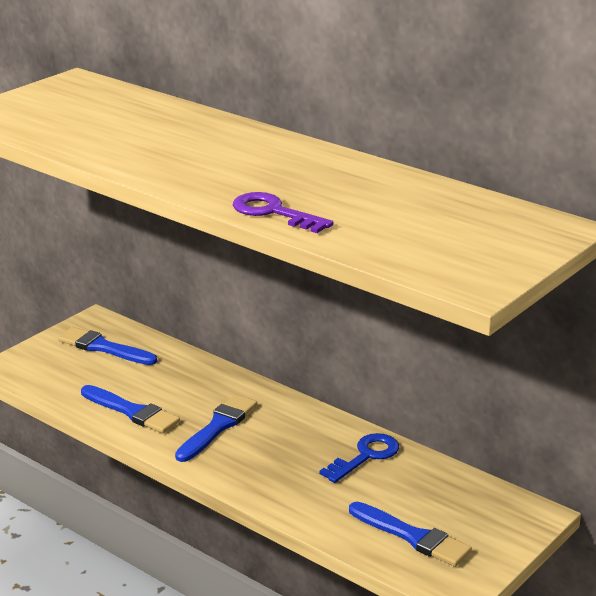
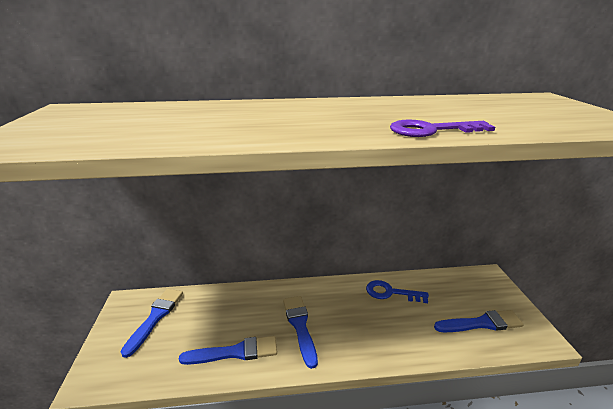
camera: 45 degrees left, 0 degrees up
blue brush [58,327,157,365] -> blue brush turned 120 degrees clockwise [121,289,183,358]
blue key [319,433,399,483] -> blue key turned 75 degrees counterclockwise [366,280,429,303]

